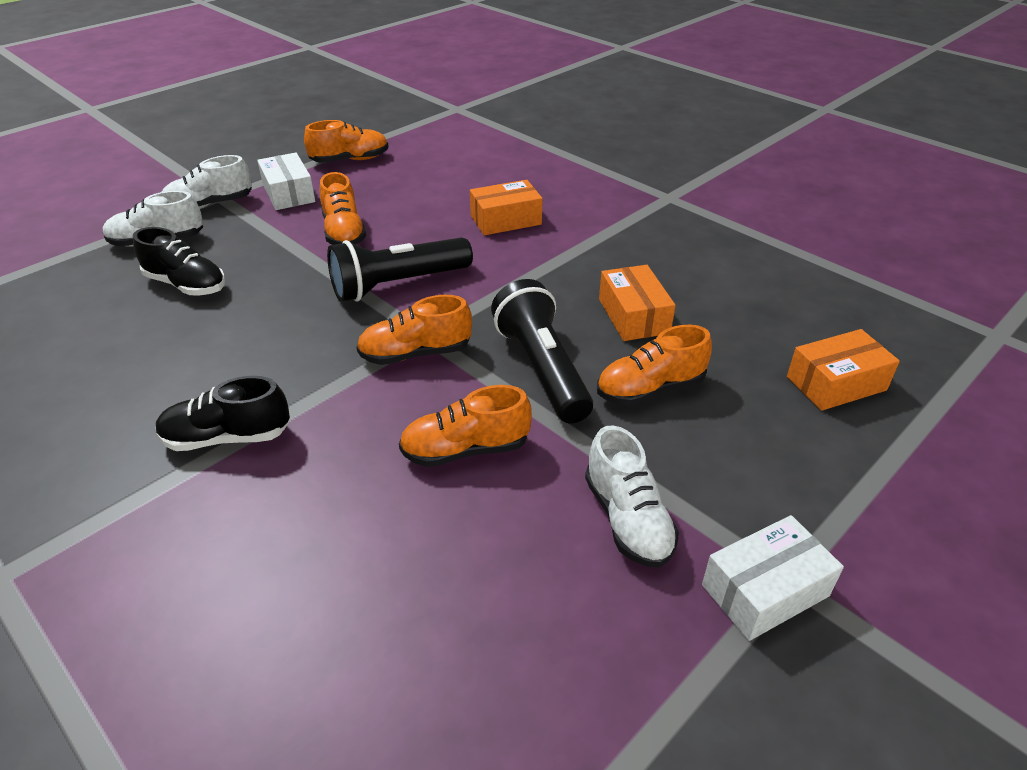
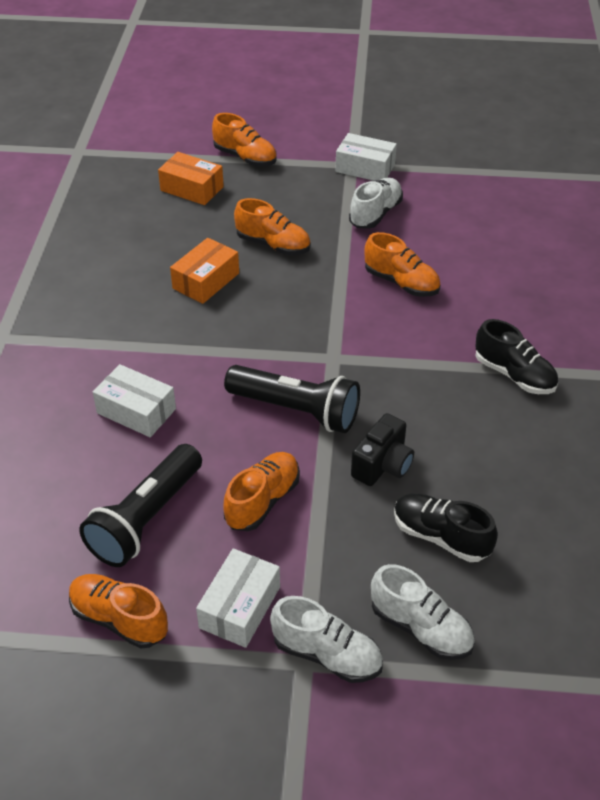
camera: 130 degrees left, 5 degrees up
black shoe [133,227,226,295] -> black shoe turned 45 degrees counterclockwise [394,493,498,562]
orange shoe [356,295,472,365] -> orange shoe moved to [212,113,277,167]
orange box [470,180,543,235] -> white box [93,364,176,437]
black flashlight [491,279,593,423] -> black flashlight moved to [79,444,202,567]
none -> black camera [351,413,414,486]

